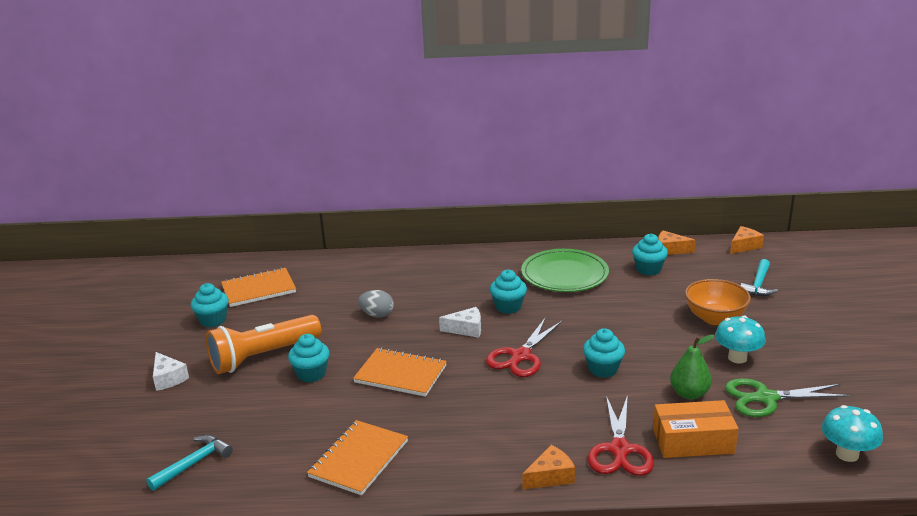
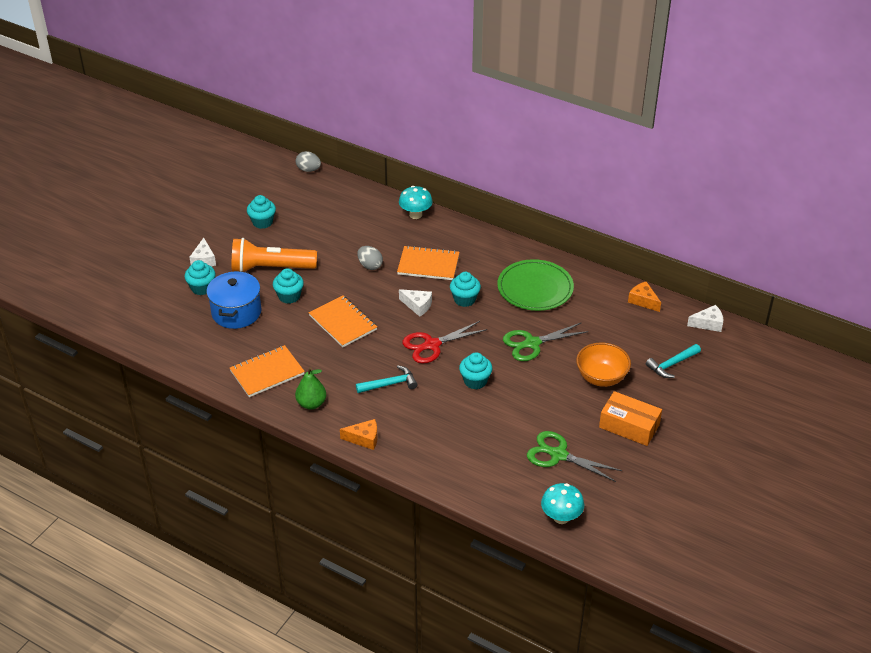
camera: 30 degrees right, 15 degrees up
turquoise hammer [146,435,233,491] -> turquoise hammer moved to [356,365,417,393]
orange notebook [221,267,296,307] -> orange notebook moved to [397,245,460,280]
red scissors [588,395,654,476] -> none
turquoise cupcake [632,234,668,276] -> turquoise cupcake moved to [185,260,215,295]
orange box [653,400,738,458] -> orange box moved to [599,391,662,446]
green pear [670,334,714,399] -> green pear moved to [295,367,326,409]
turquoise mushroom [715,316,766,363] -> turquoise mushroom moved to [399,186,433,219]
orange cheese [730,226,764,254] -> white cheese [687,305,723,332]
none -> blue pot [206,271,262,329]
none -> grey egg [296,151,321,172]
none -> green scissors [503,323,589,361]

